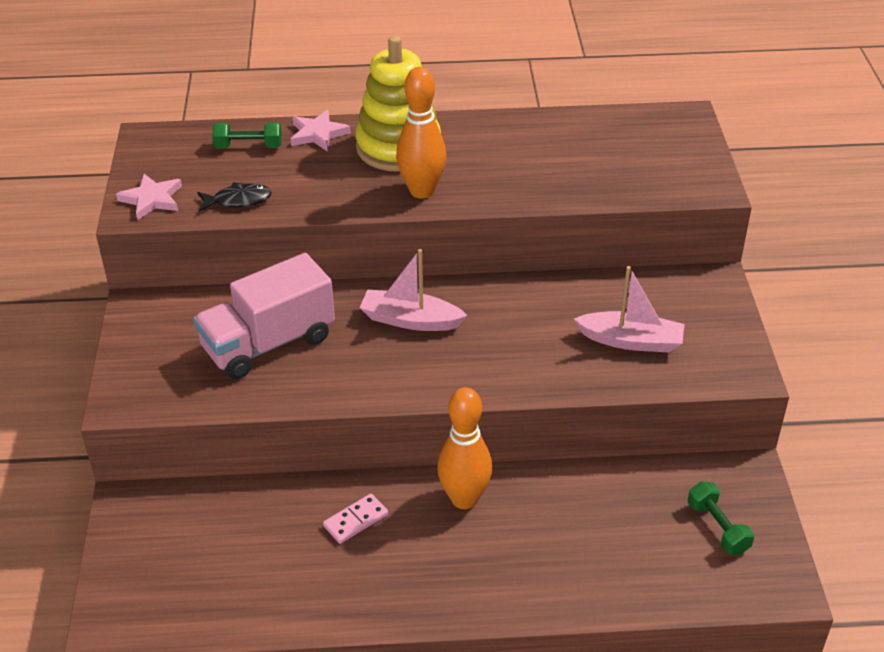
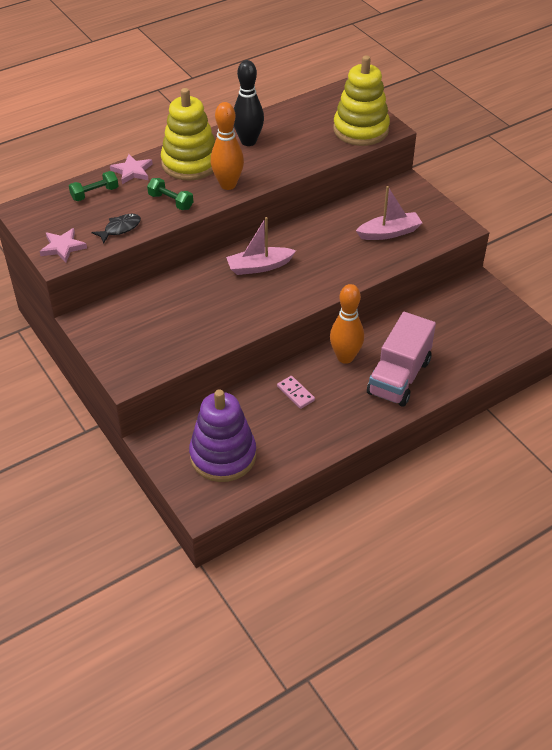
camera: 30 degrees left, 5 degrees up
pink truck [193,253,335,379] -> pink truck moved to [367,312,436,407]
pink domino [323,494,388,544] -> pink domino turned 60 degrees counterclockwise [277,376,315,409]
green dumbbell [688,482,754,555] -> green dumbbell moved to [147,178,193,210]
none -> purple stacking toy [189,389,256,482]
none -> black bowling pin [234,60,264,146]
none -> yellow stacking toy [333,55,390,146]

